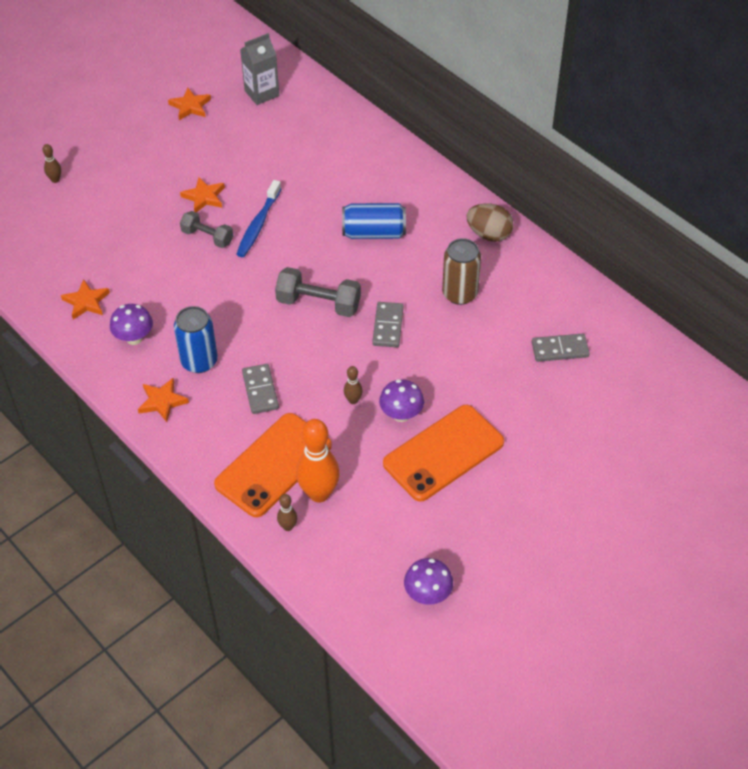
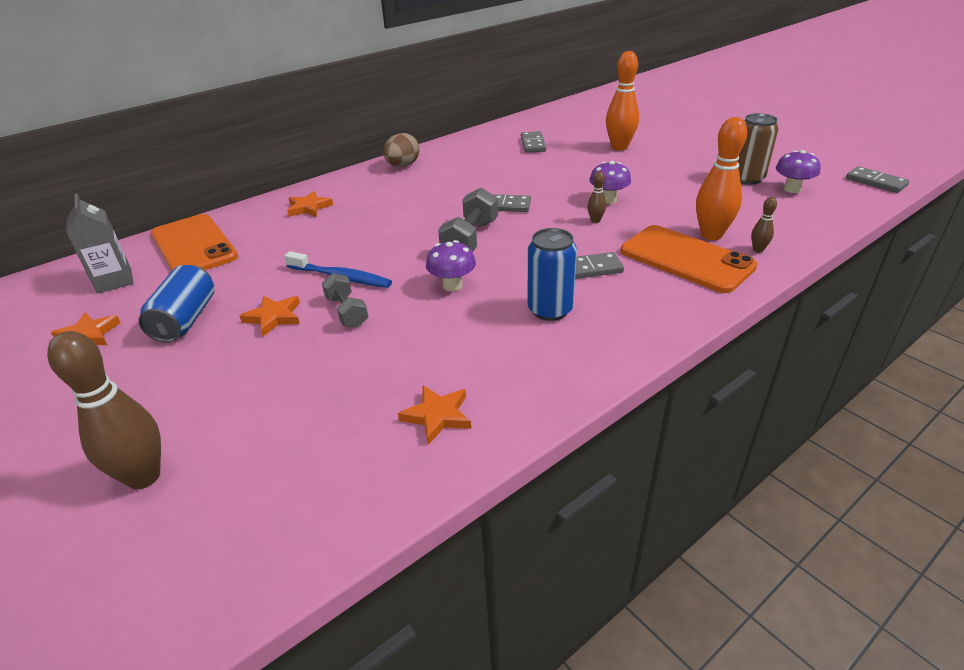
camera: 85 degrees left, 15 degrees down
brown bowling pin [42,144,61,183] -> brown bowling pin [47,331,161,489], size x2.16
purple mushroom [110,304,153,345] -> purple mushroom moved to [426,240,476,291]
orange star [138,378,189,422] -> orange star moved to [287,191,333,217]
grey dumbbell [180,211,233,248] -> grey dumbbell turned 60 degrees counterclockwise [322,273,368,328]
blue can [342,203,406,239] -> blue can moved to [138,265,215,343]
orange phone [383,405,504,501] -> orange phone moved to [151,214,238,271]
brown can [442,238,481,305] -> brown can moved to [737,113,778,185]
none -> orange bowling pin [606,51,639,151]
none -> grey domino [846,166,909,193]

